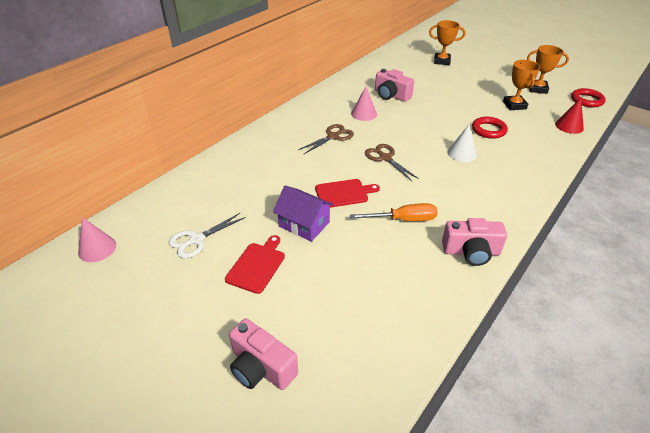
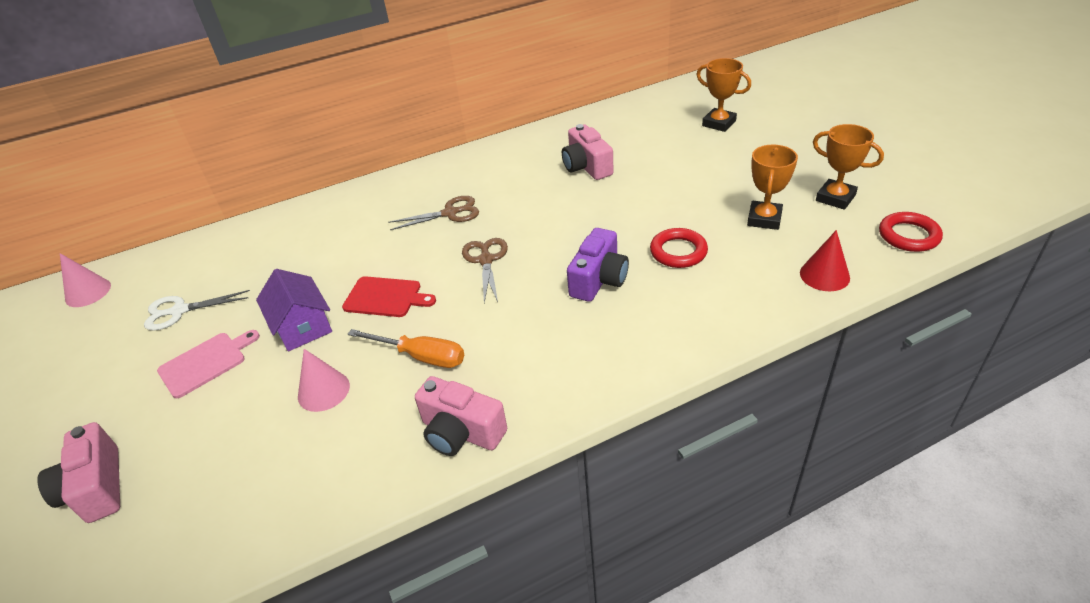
camera: 30 degrees right, 0 degrees up
red cutting board [225,235,285,294] -> pink cutting board [157,330,260,398]
pink cone [351,86,377,121] -> pink cone moved to [298,349,350,412]
white cone [447,125,477,162] -> purple camera [567,228,629,302]

